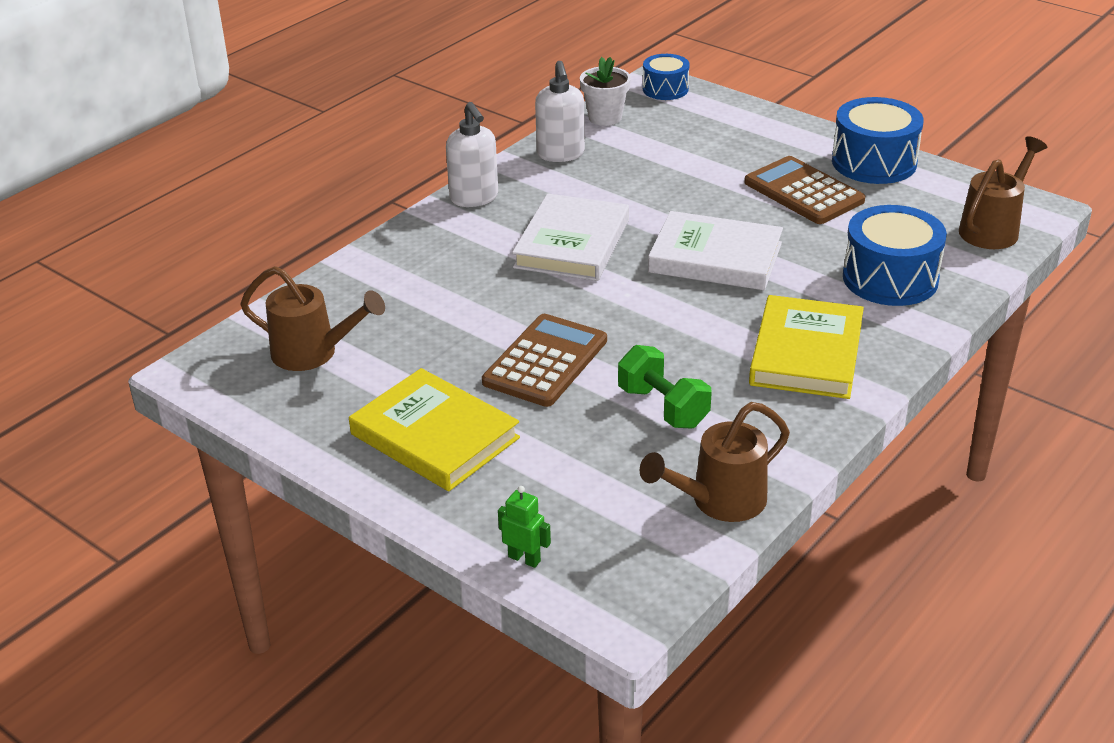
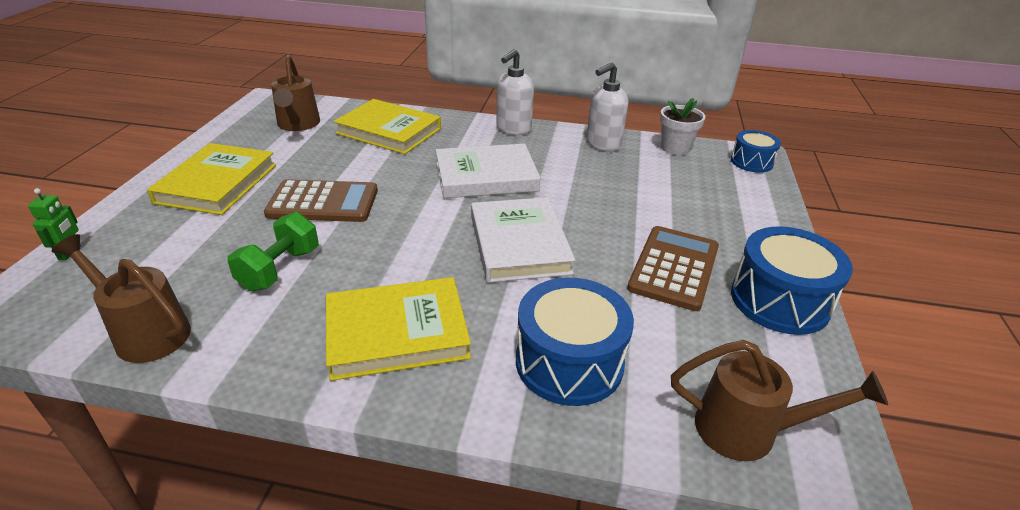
camera: 60 degrees right, 0 degrees up
none -> yellow book [334,99,441,154]

